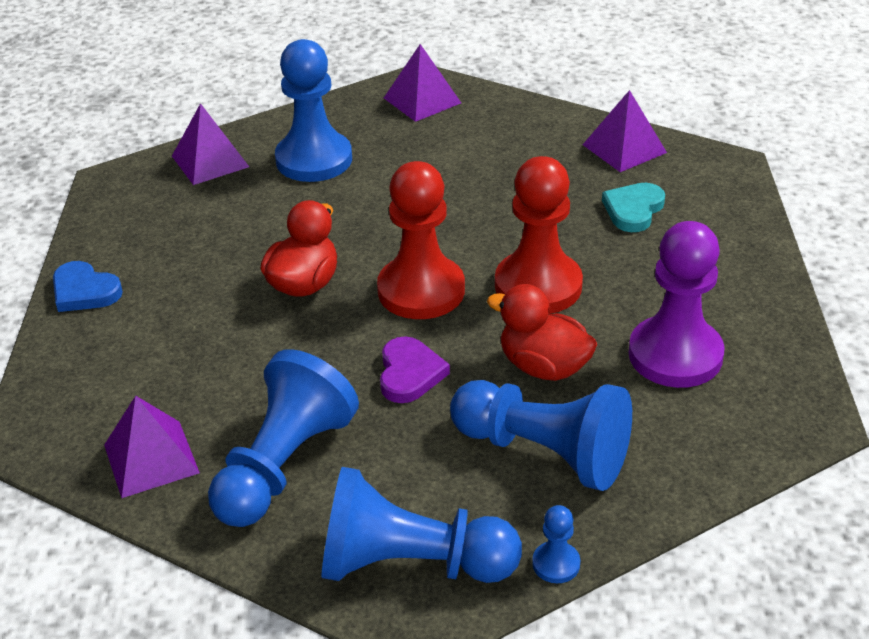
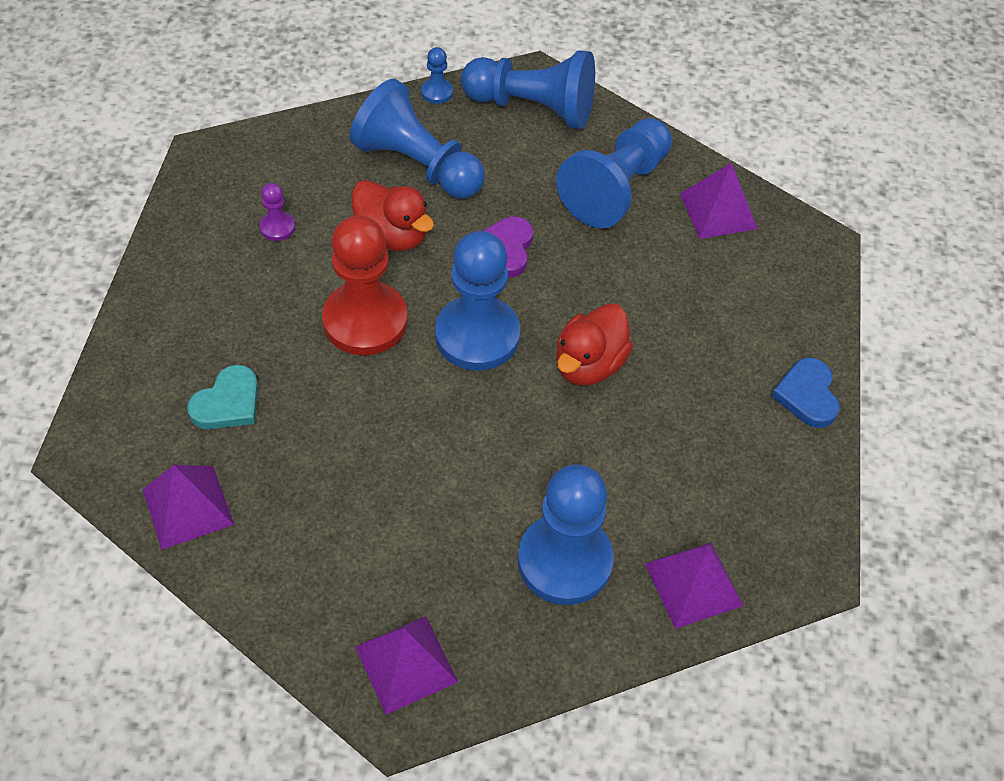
camera: 175 degrees left, 15 degrees up
blue heart [53,261,123,312] -> blue heart turned 135 degrees counterclockwise [771,358,840,428]
red pawn [377,161,465,319] -> blue pawn [435,231,520,370]
purple pawn [629,221,725,388] -> purple pawn [260,183,295,241], size x0.43

